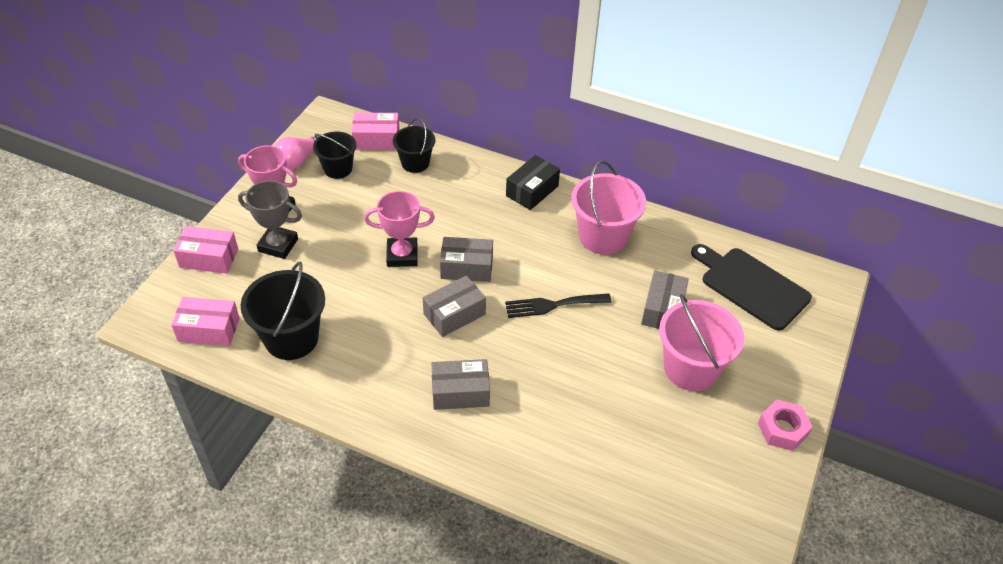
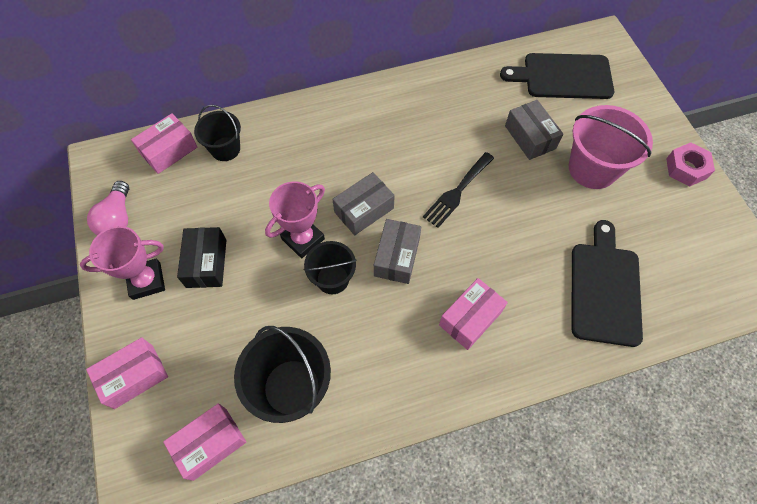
camera: 40 degrees left, 15 degrees up
grey trophy [238,180,302,259] -> none
black bucket [313,131,356,179] -> black bucket moved to [304,241,357,294]
grey box [431,359,490,410] -> pink box [439,278,508,350]
black box [506,155,560,210] -> black box moved to [177,227,226,288]
pink bucket [571,161,646,255] -> none
none -> black cutting board [571,220,643,347]

